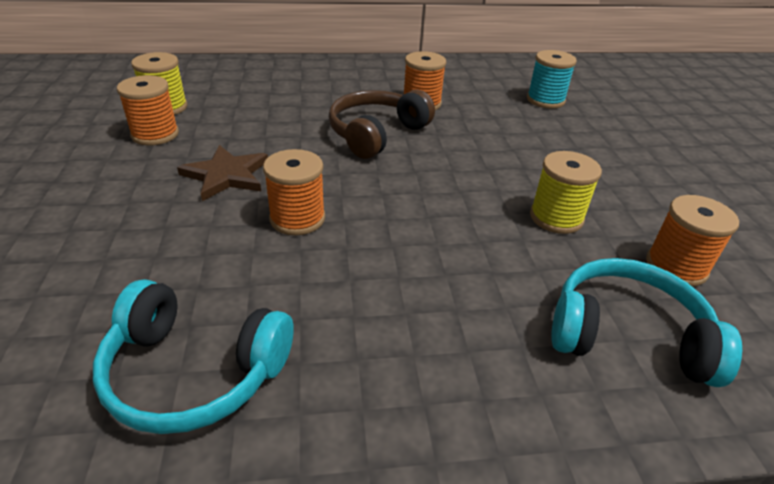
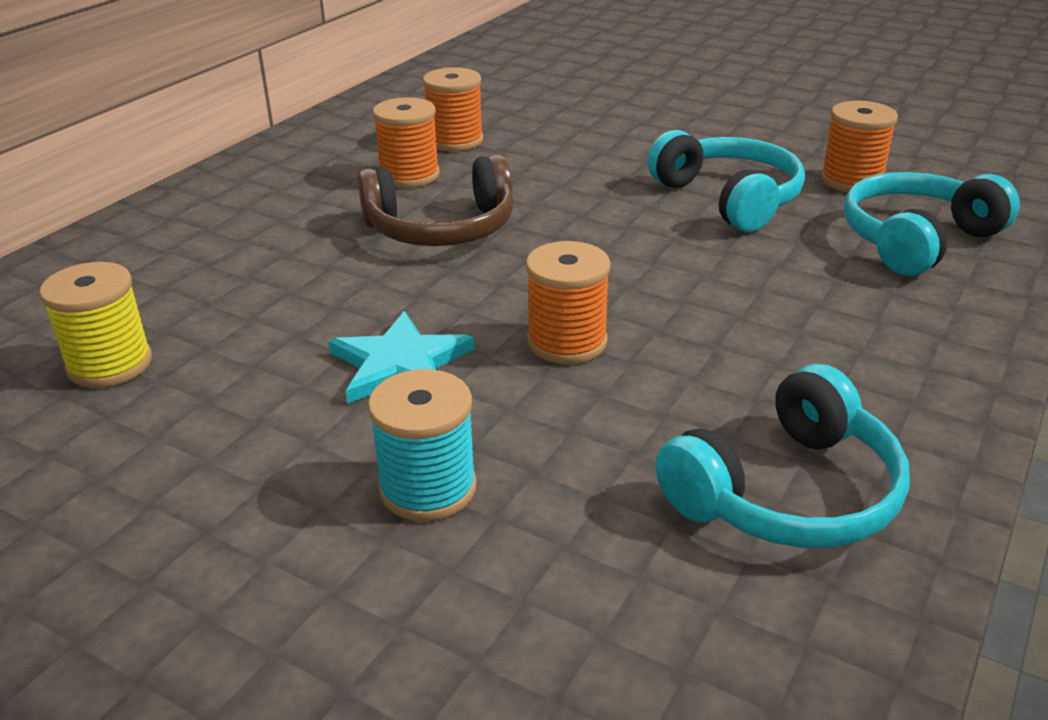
camera: 50 degrees left, 5 degrees down
orange spool [117,75,179,145] -> orange spool moved to [423,67,483,151]
brown star [177,145,268,201] -> turquoise star [328,311,474,404]
brown headphones [329,89,435,159] -> brown headphones turned 90 degrees counterclockwise [358,154,514,246]
turquoise spool [527,50,577,109] -> turquoise spool moved to [368,369,477,521]
yellow spool [530,151,602,234] -> turquoise headphones [647,130,805,232]

